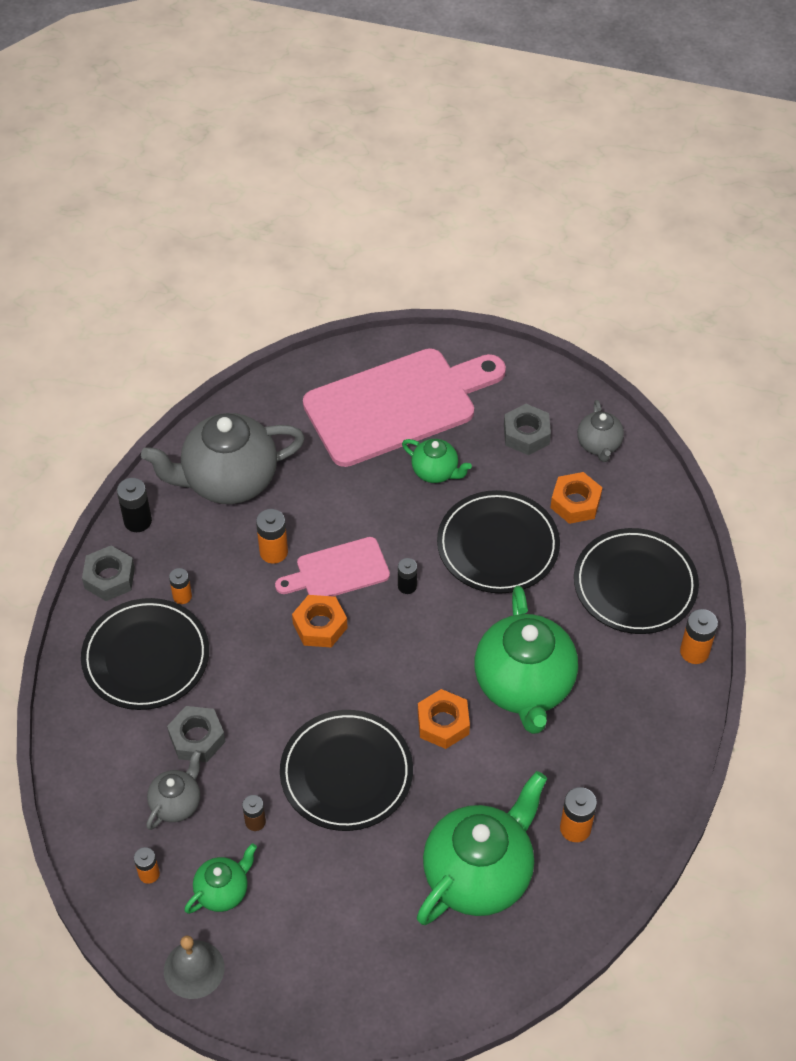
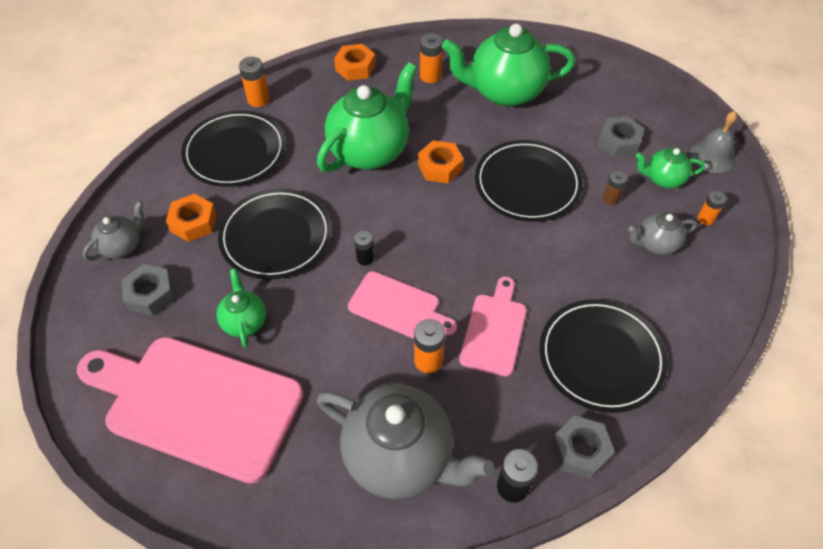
camera: 135 degrees left, 0 degrees up
grey nut [167,706,226,762] -> grey nut moved to [598,116,645,157]
orange battery [169,568,192,604] -> none
orange nut [292,595,348,647] -> orange nut moved to [334,44,376,81]
none -> pink cutting board [459,277,527,376]

